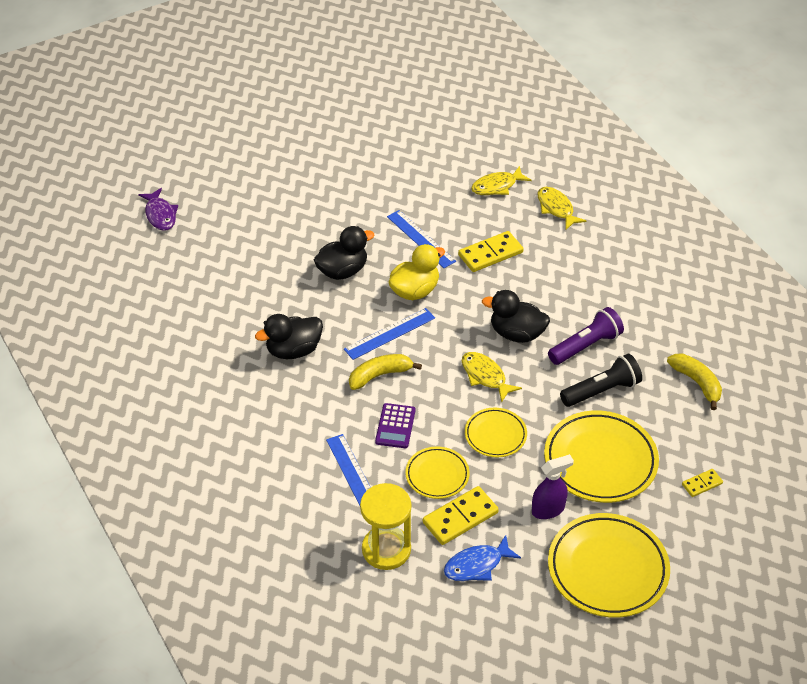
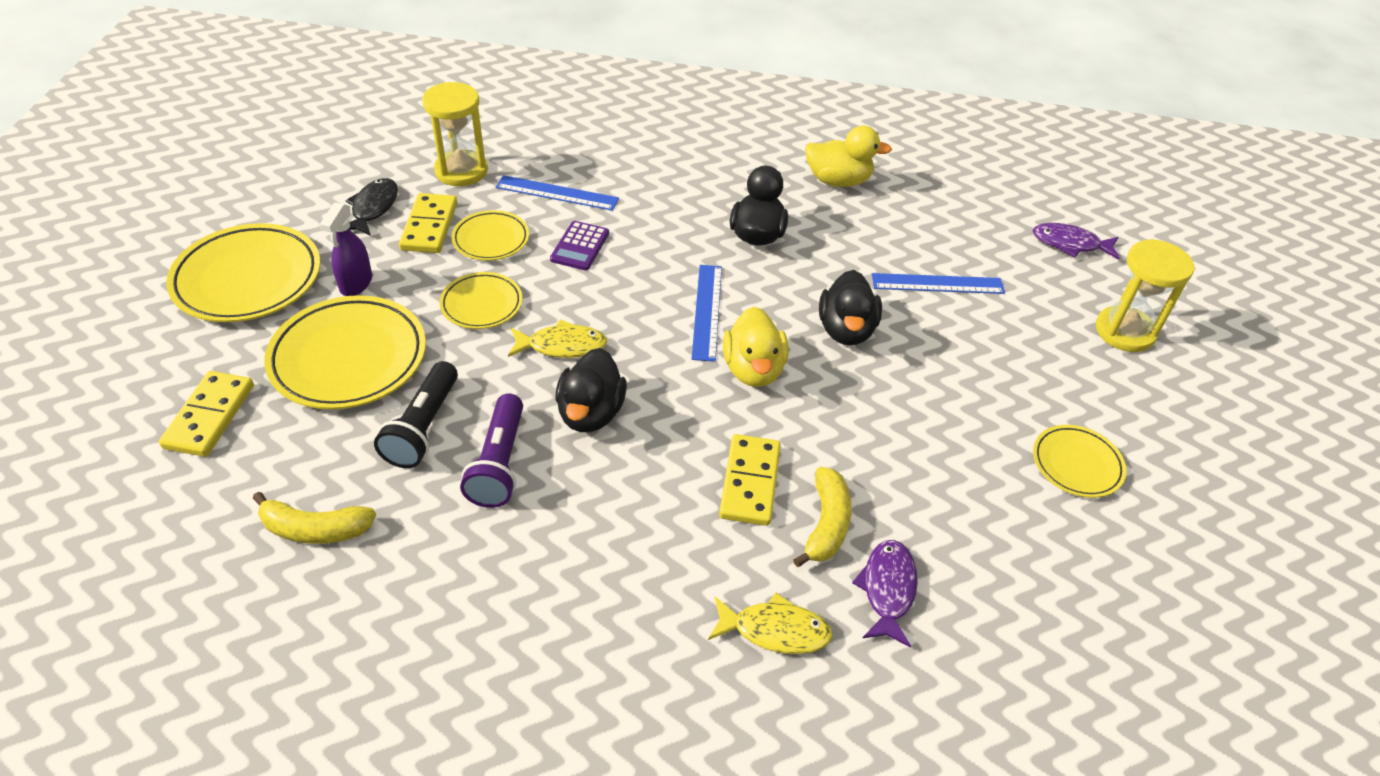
camera: 125 degrees right, 0 degrees up
yellow banana [349,354,422,390] -> yellow banana moved to [793,467,852,567]
purple calculator [375,403,416,448] -> purple calculator turned 120 degrees counterclockwise [550,221,609,270]
blue ruler [387,210,456,268] -> blue ruler moved to [872,273,1005,294]
blue fish [444,535,521,581] -> black fish [345,178,398,236]
yellow fish [471,166,532,195] -> purple fish [852,540,918,648]
black duck [482,290,550,343] -> black duck turned 135 degrees clockwise [556,348,627,432]
yellow domino [682,469,723,497] -> yellow domino [159,371,254,457], size x1.84
none -> yellow duck [805,126,892,187]
none -> yellow plate [1033,425,1126,498]
none -> yellow hourglass [1096,239,1194,352]

